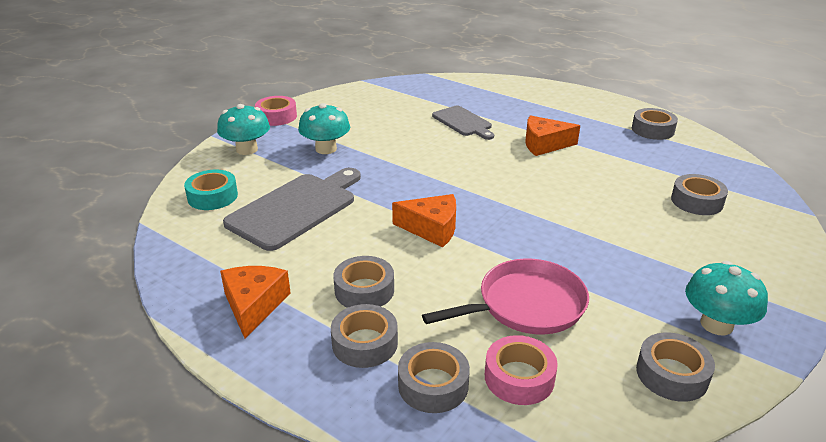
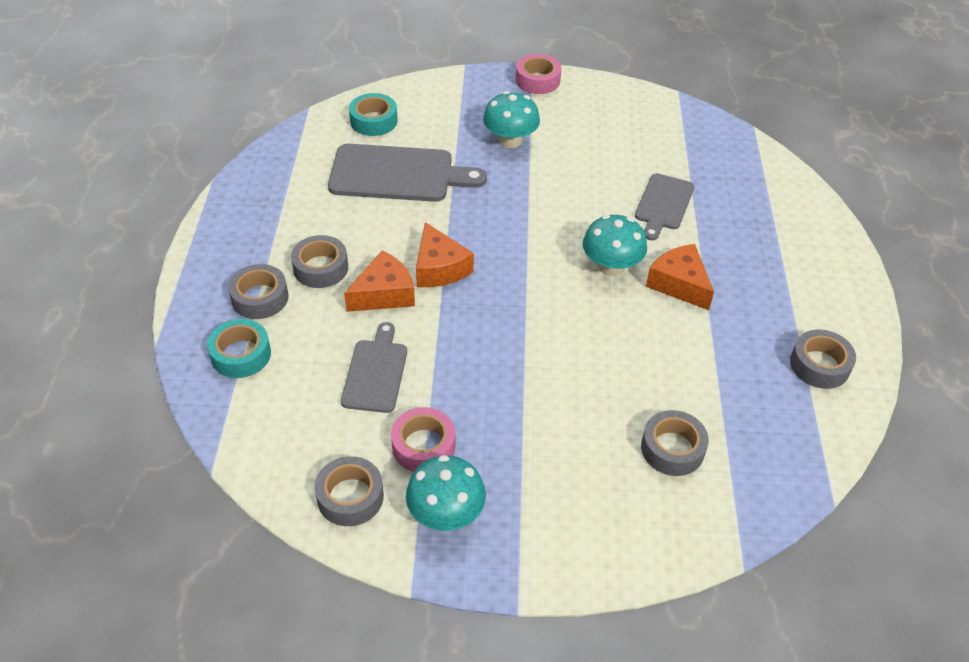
camera: 55 degrees right, 15 degrees up
turquoise mushroom [217,104,270,155] -> turquoise mushroom moved to [583,214,647,276]
orange cheese [220,266,291,338] -> orange cheese moved to [344,251,415,312]
grey tape [398,342,470,413] -> turquoise tape [207,319,271,378]
pink pan [422,259,589,335] -> grey cutting board [341,322,407,413]
pink tape [485,335,558,405] -> pink tape moved to [391,407,456,472]

